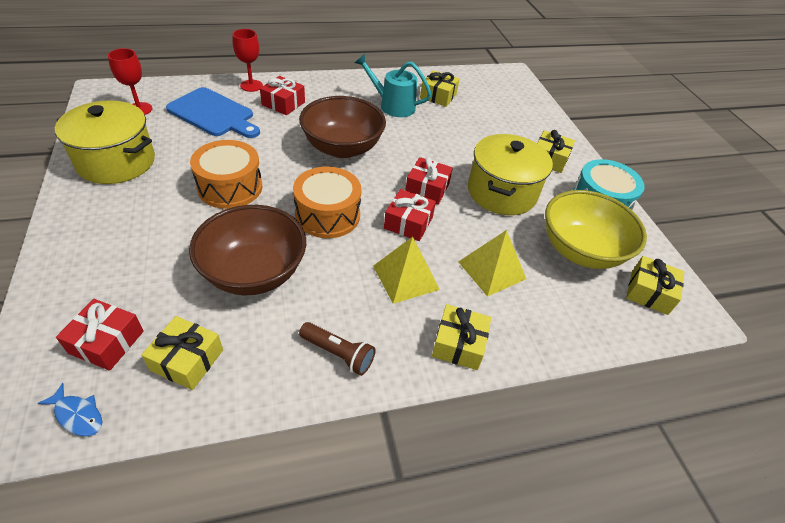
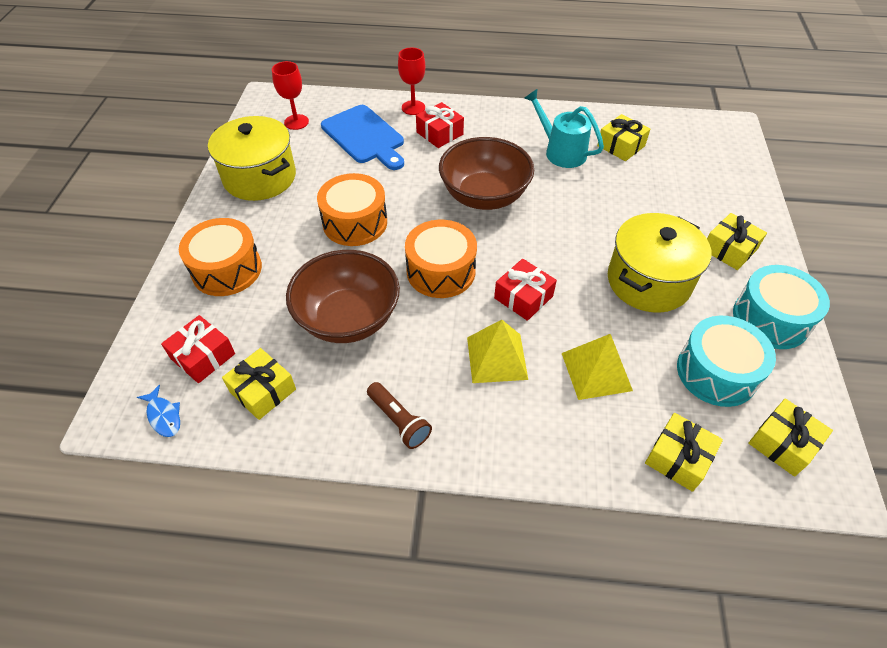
camera: 25 degrees right, 5 degrees up
red gift [405,157,453,205] -> none
yellow gift [432,304,491,370] -> yellow gift moved to [645,413,723,492]
yellow bowl [545,190,647,269] -> turquoise drum [677,316,776,407]
none -> orange drum [179,218,262,296]

